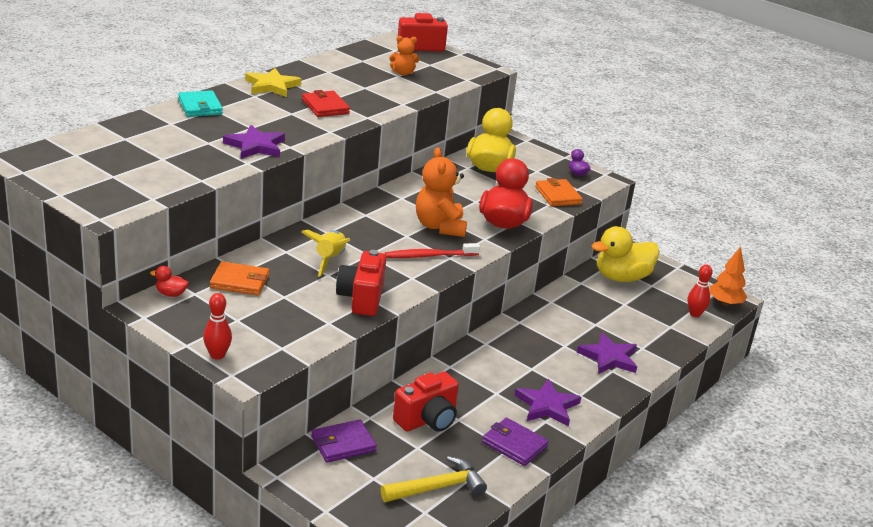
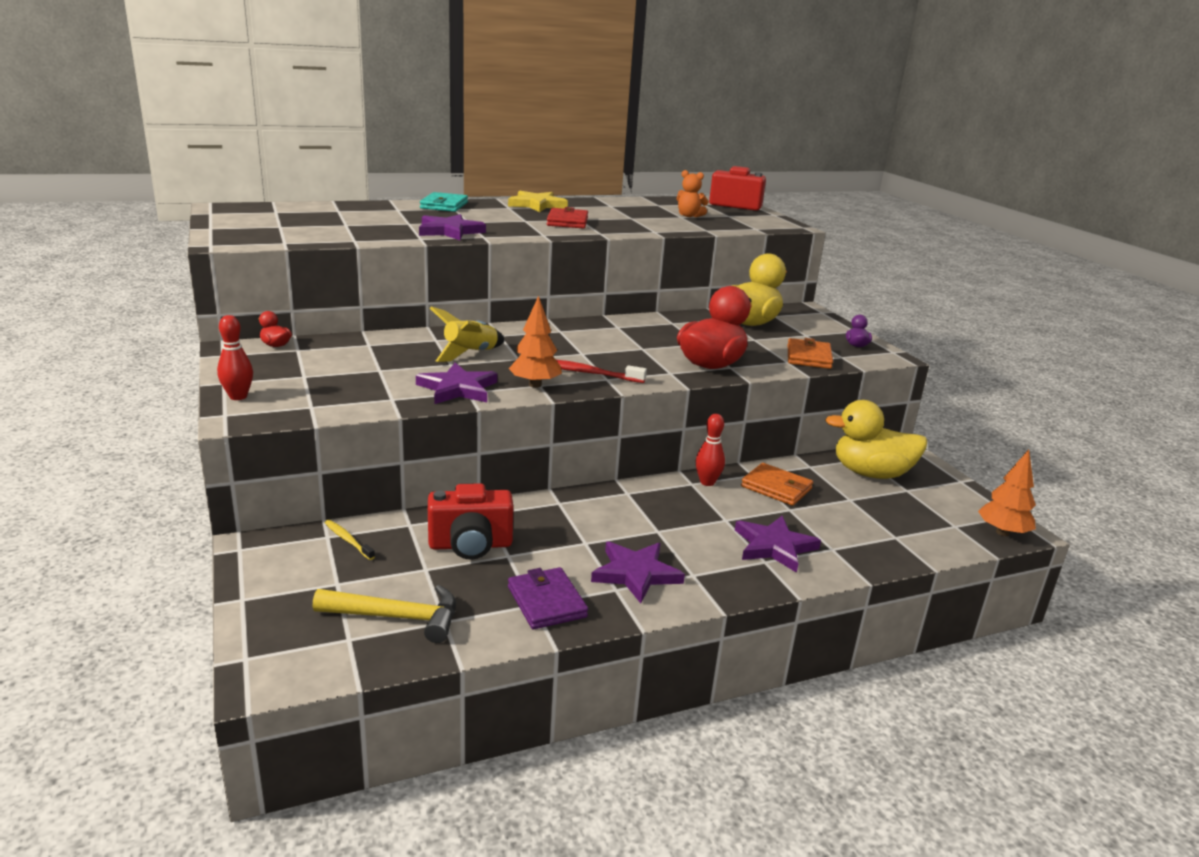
camera: 30 degrees right, 5 degrees down
orange wallet [210,261,269,296] -> orange wallet moved to [741,463,813,506]
purple wallet [311,419,377,463] -> yellow toothbrush [325,520,375,560]
red camera [336,250,386,316] -> purple star [416,363,497,404]
orange teddy bear [416,147,467,237] -> none
red bowling pin [688,265,713,317] -> red bowling pin moved to [696,414,725,486]
none -> orange tree [509,296,562,388]

